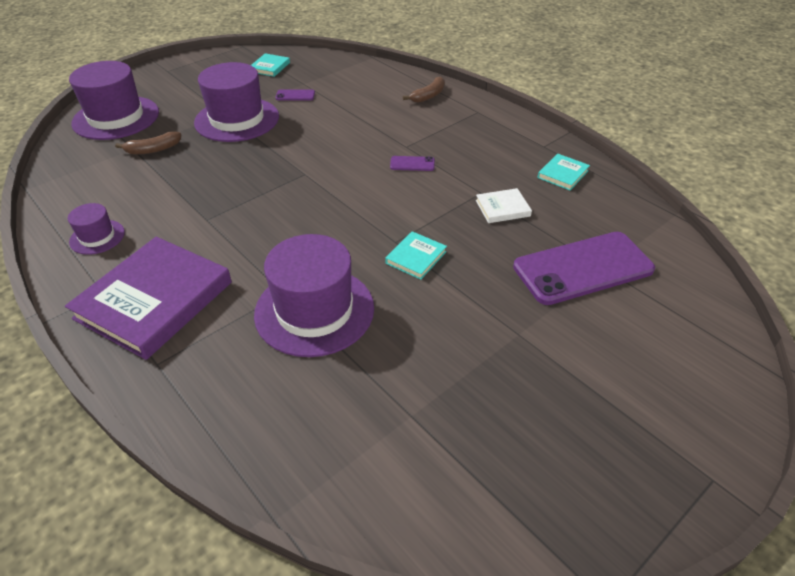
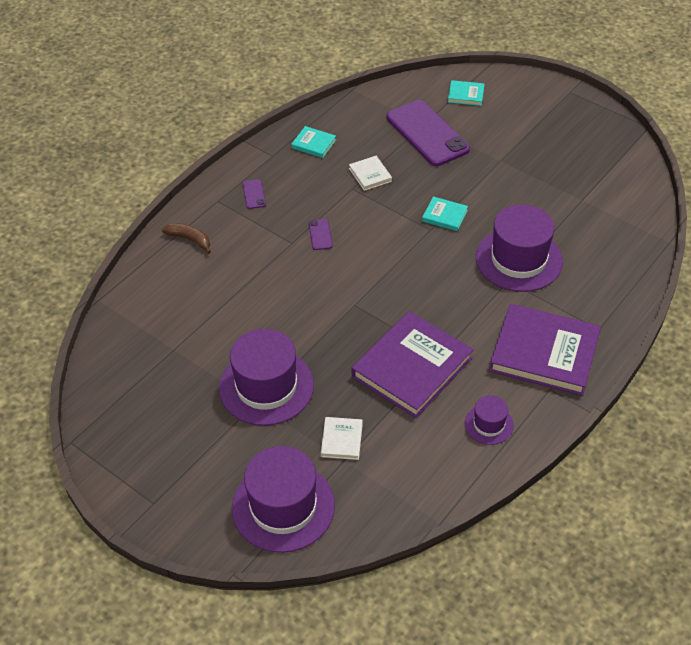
camera: 100 degrees left, 5 degrees up
brown banana [115,131,181,154] -> white book [321,417,363,460]
turquoise book [251,53,290,77] -> turquoise book moved to [448,80,485,106]
purple phone [275,89,315,101] -> purple phone moved to [242,179,266,209]
none -> purple book [352,311,474,418]

